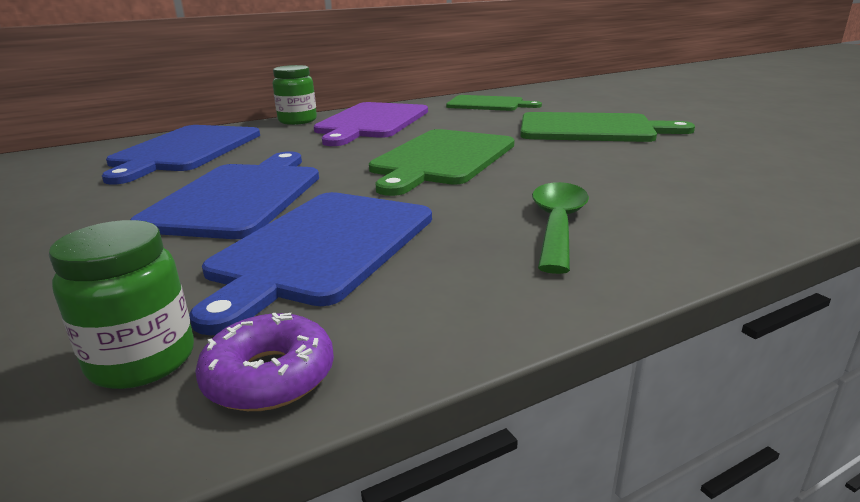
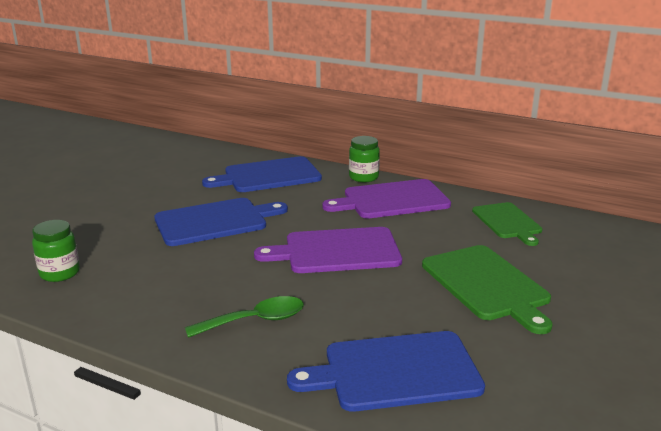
camera: 55 degrees right, 0 degrees up
blue cutting board [189,192,432,335] -> blue cutting board moved to [287,331,485,412]
purple donut [195,313,334,411] -> none
green cutting board [369,129,514,196] -> purple cutting board [254,227,402,273]

